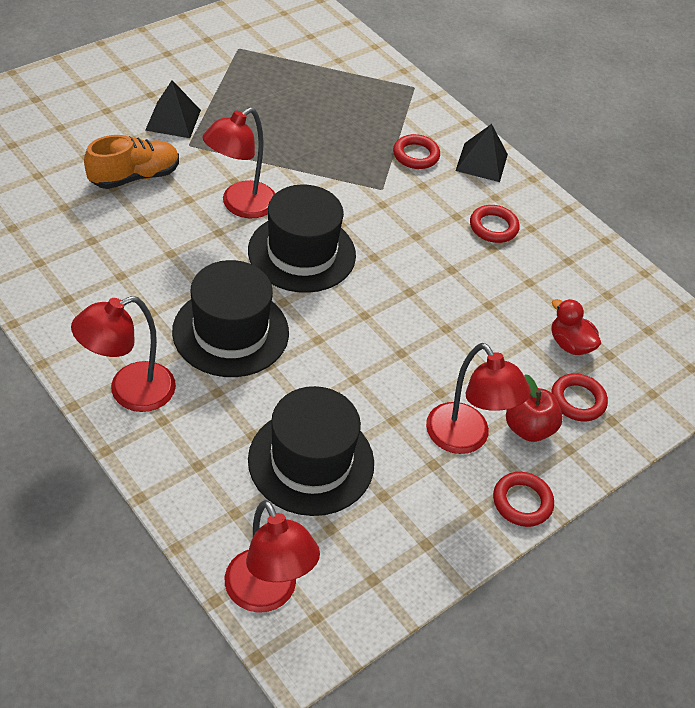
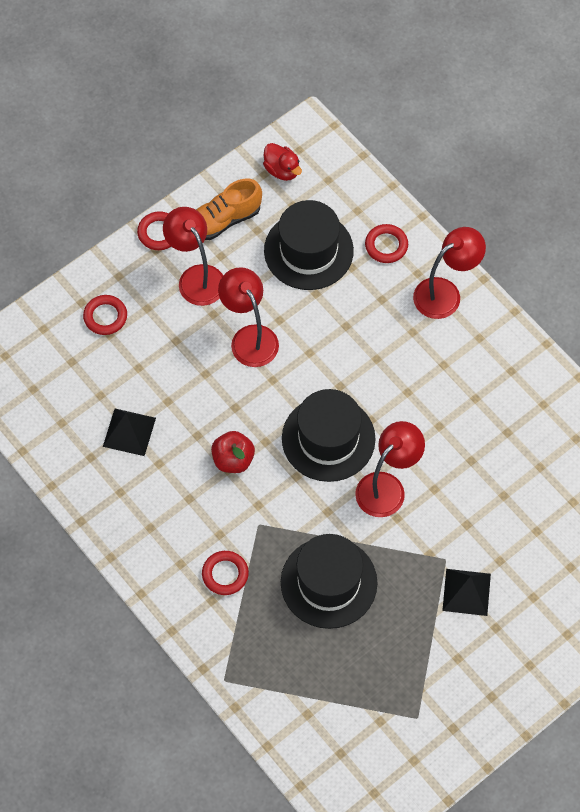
camera: 175 degrees left, 15 degrees up
orange shoe [84,135,179,189] -> orange shoe moved to [196,178,262,240]
black hat [172,260,289,377] -> black hat moved to [281,534,377,629]
red lamp [225,500,320,613] -> red lamp moved to [218,267,279,367]
black pyramid [456,124,508,182] -> black pyramid moved to [103,409,156,456]
red ring [470,205,519,243] -> red ring moved to [365,224,408,263]
red apple [506,374,563,442] -> red apple moved to [211,431,255,473]
red duck [552,299,601,355] -> red duck moved to [263,143,302,181]

